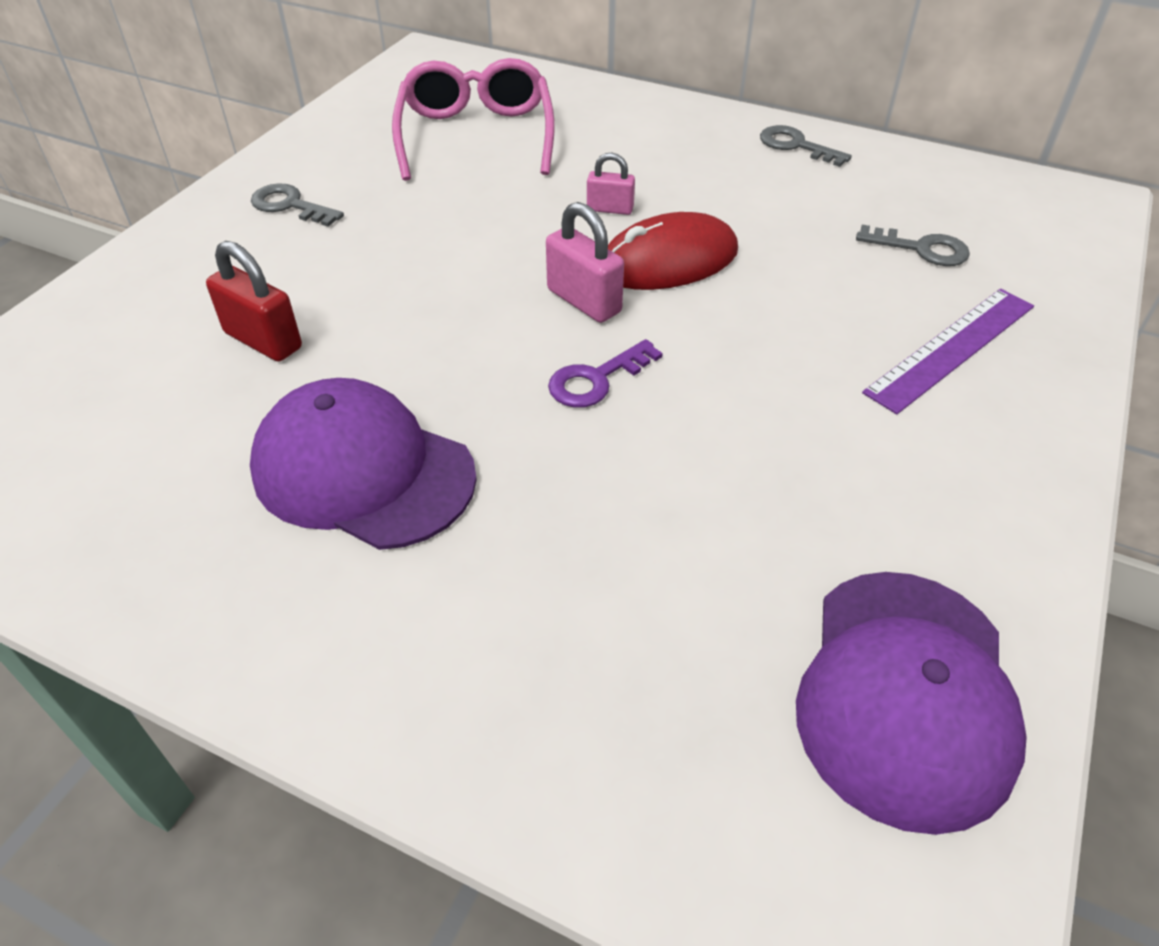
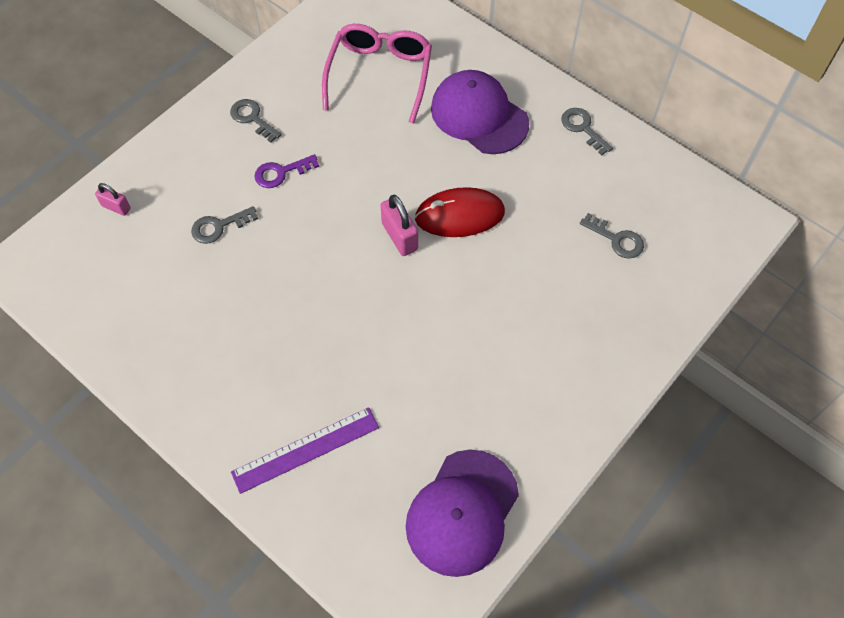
camera: 15 degrees right, 15 degrees up
red padlock [206,241,302,362] -> grey key [191,206,258,244]
purple cap [250,378,477,550] -> purple cap moved to [431,70,529,154]
purple key [548,339,663,408] -> purple key moved to [254,154,319,188]
pink padlock [587,153,635,215] -> pink padlock moved to [95,183,131,216]
purple ruler [862,289,1034,414] -> purple ruler moved to [231,407,379,494]

